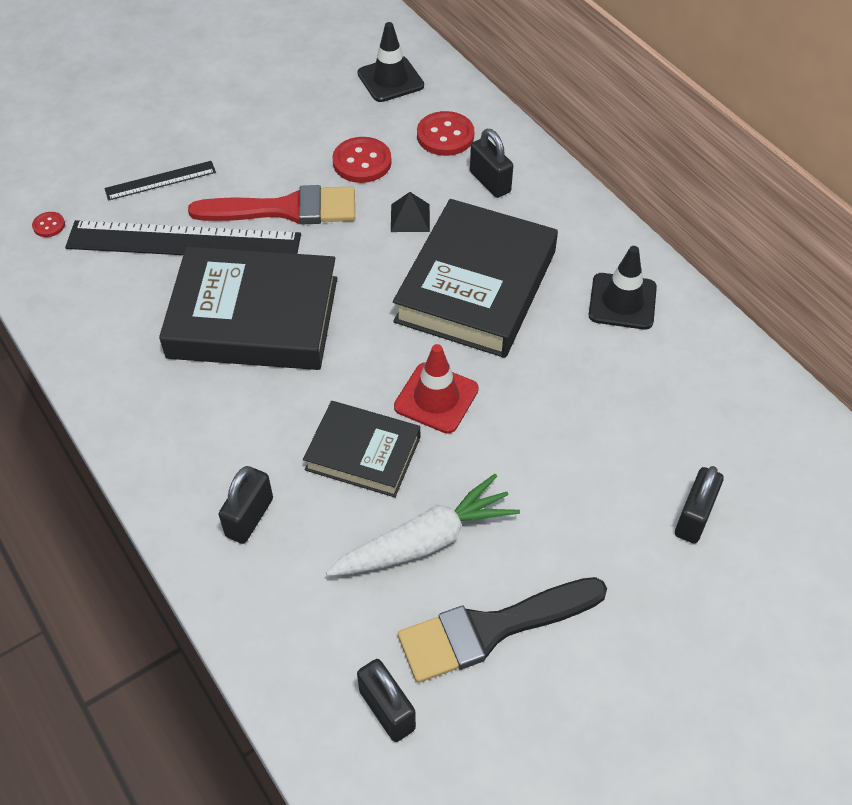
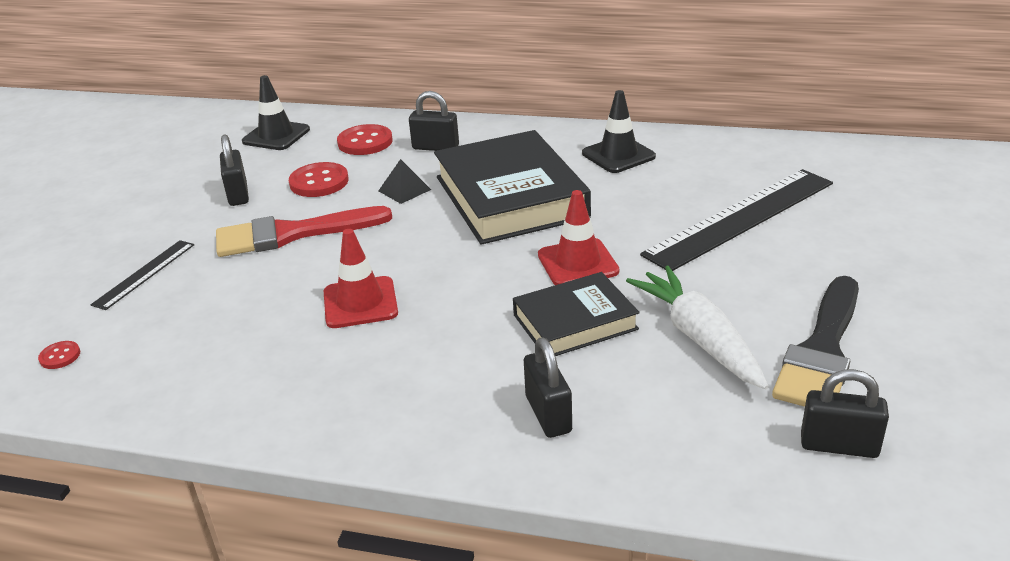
camera: 40 degrees left, 20 degrees down
black ruler [65,220,301,255] -> black ruler moved to [640,169,833,271]
black book [159,246,337,370] -> red traffic cone [324,229,398,328]
red brush [188,185,355,225] -> red brush turned 150 degrees counterclockwise [216,206,392,257]
white carrot [326,474,520,576] -> white carrot turned 45 degrees counterclockwise [626,266,768,389]
black padlock [675,466,724,543] -> black padlock moved to [220,135,249,206]

